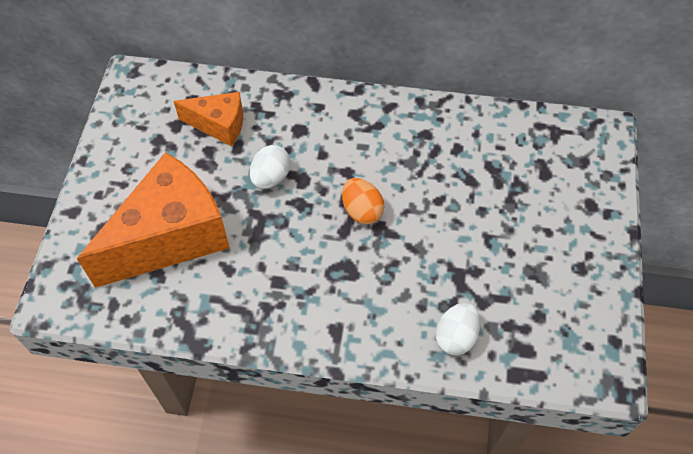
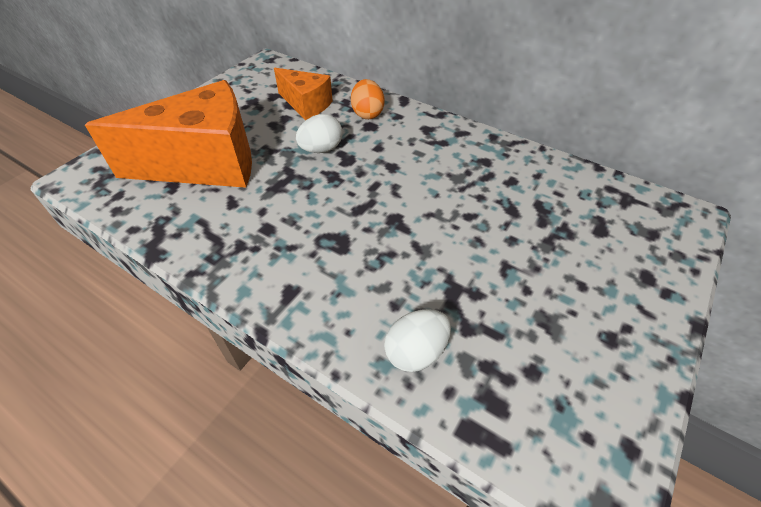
camera: 25 degrees right, 10 degrees down
orange egg [342,178,384,224] -> orange egg moved to [351,79,385,119]

